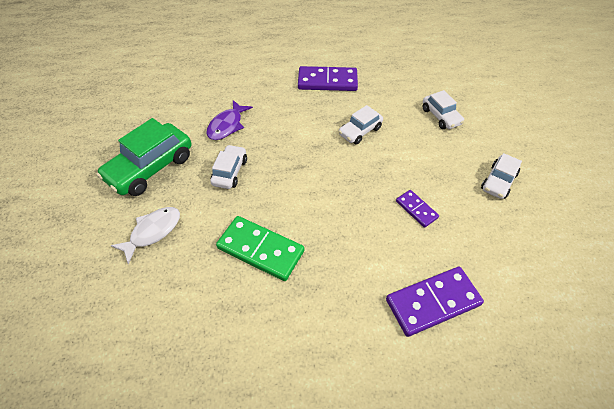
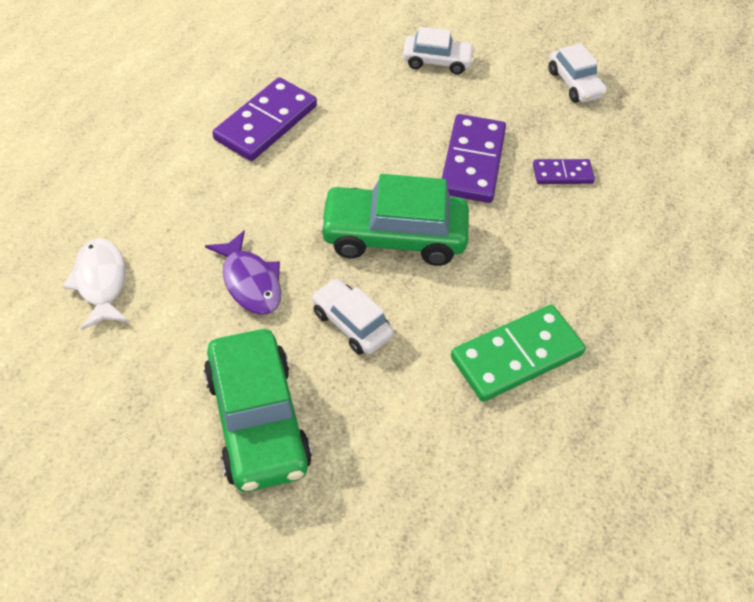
camera: 60 degrees left, 0 degrees up
white fish [110,207,180,264] -> white fish moved to [63,238,129,330]
white car [338,105,383,144] -> none
purple domino [386,267,484,337] -> purple domino moved to [442,114,506,203]
none -> green car [319,174,469,266]

